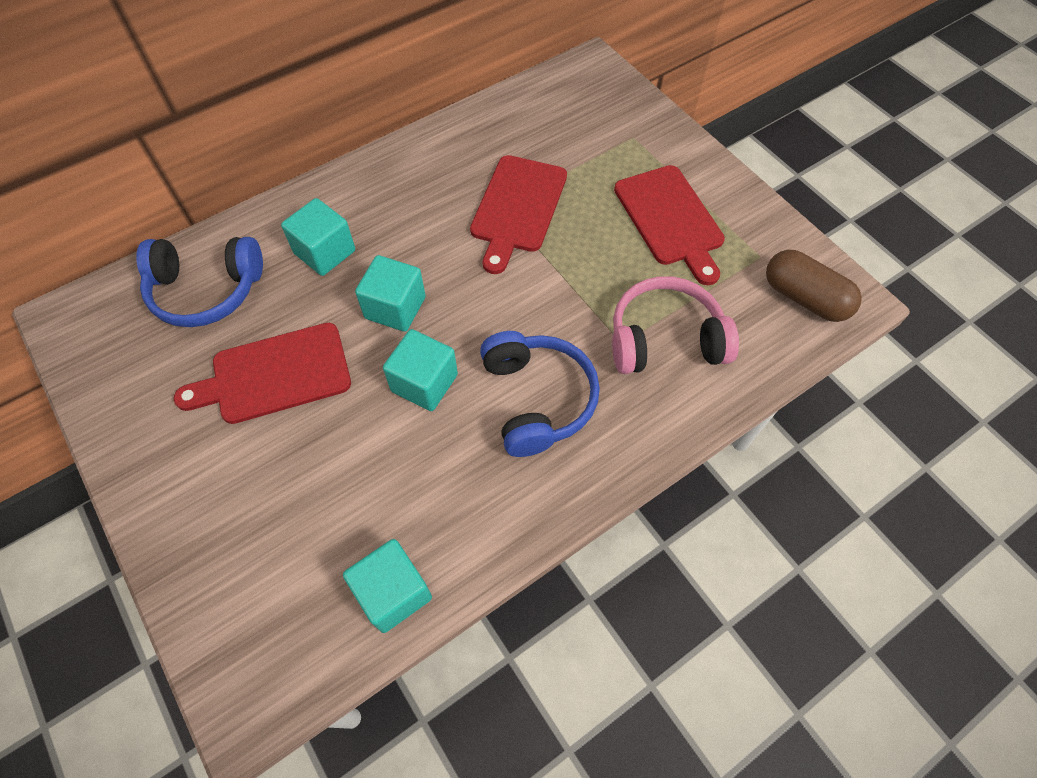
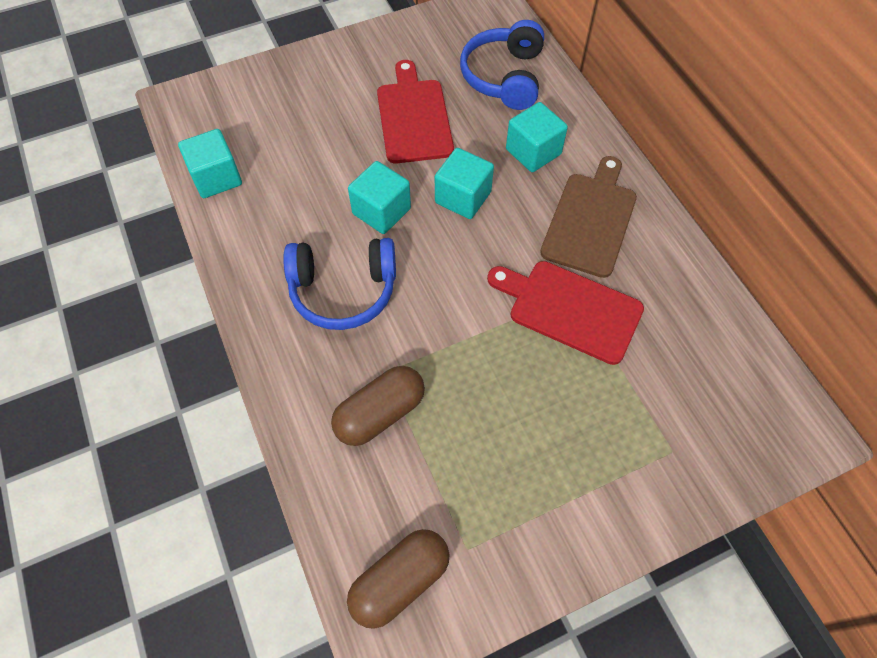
camera: 100 degrees right, 0 degrees up
pink headphones [612,276,739,374] -> brown capsule [331,366,425,446]
red cutting board [614,165,725,285] -> none
none -> brown cutting board [540,156,637,278]

